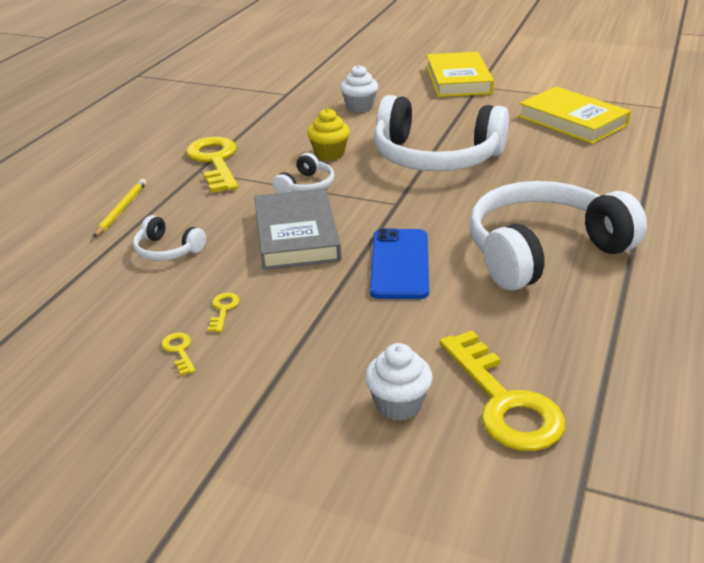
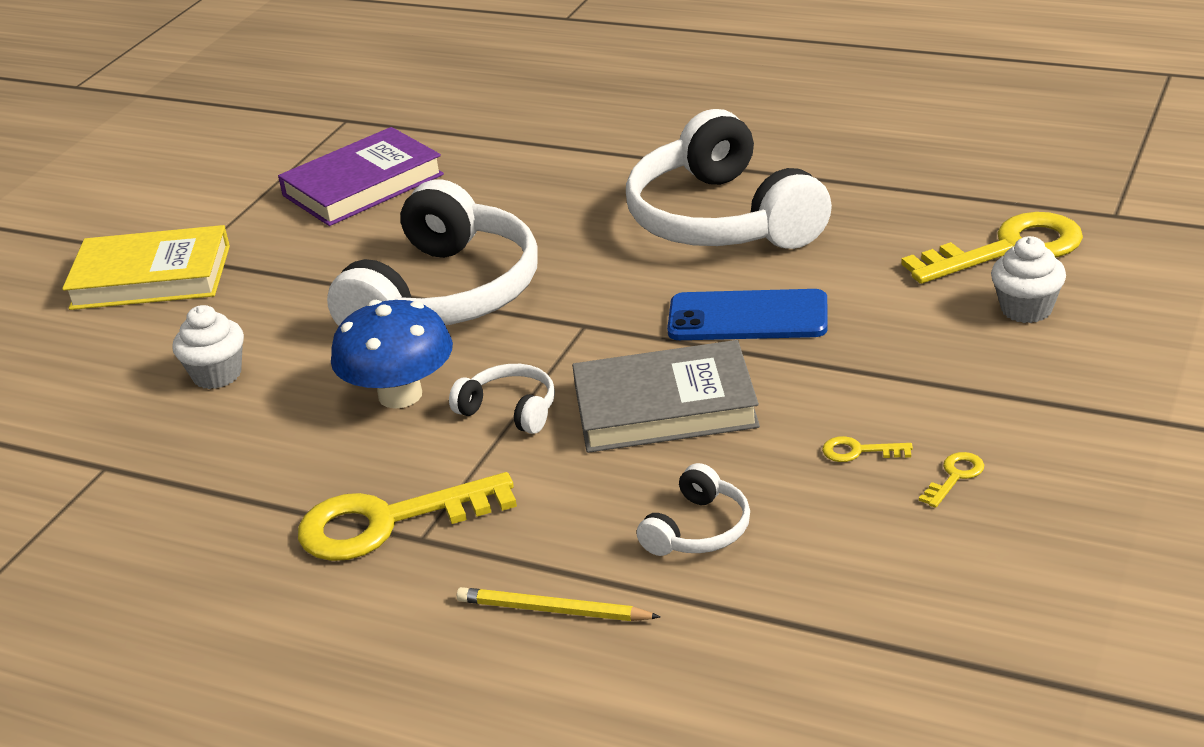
camera: 85 degrees left, 0 degrees up
yellow key [161,333,196,376] -> yellow key turned 150 degrees clockwise [919,452,984,508]
yellow cupcake [307,108,350,161] -> blue mushroom [331,300,453,409]
yellow book [518,86,631,144] -> purple book [278,127,444,226]

